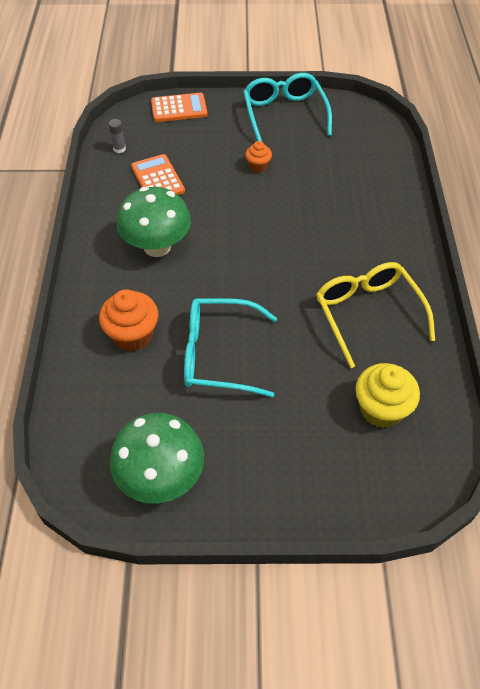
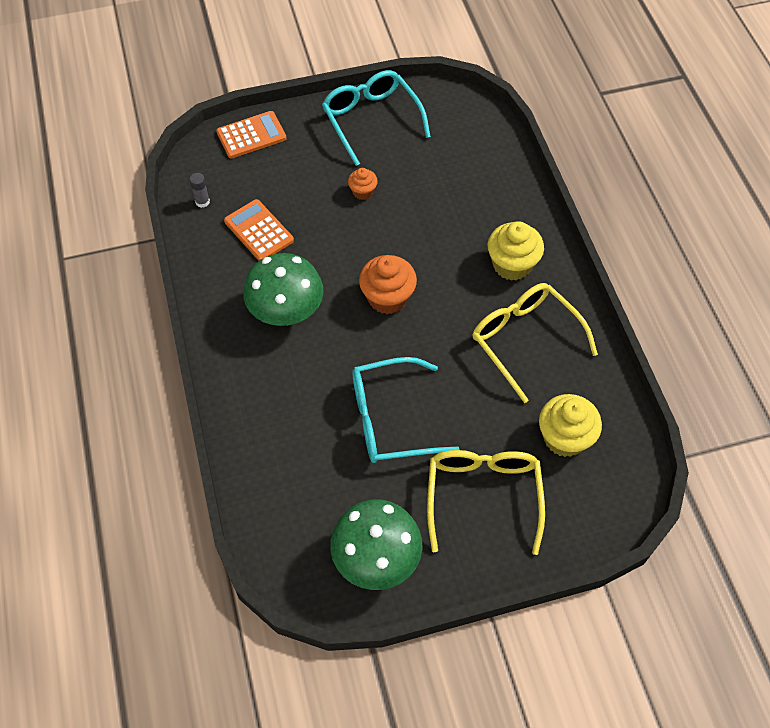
camera: 15 degrees left, 5 degrees up
orange cupcake [99,289,158,351] -> orange cupcake moved to [359,255,417,314]
none -> yellow glasses [427,450,545,555]
none -> yellow cupcake [488,221,544,281]

